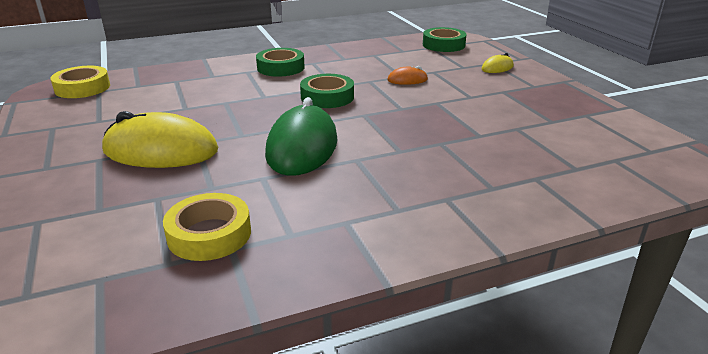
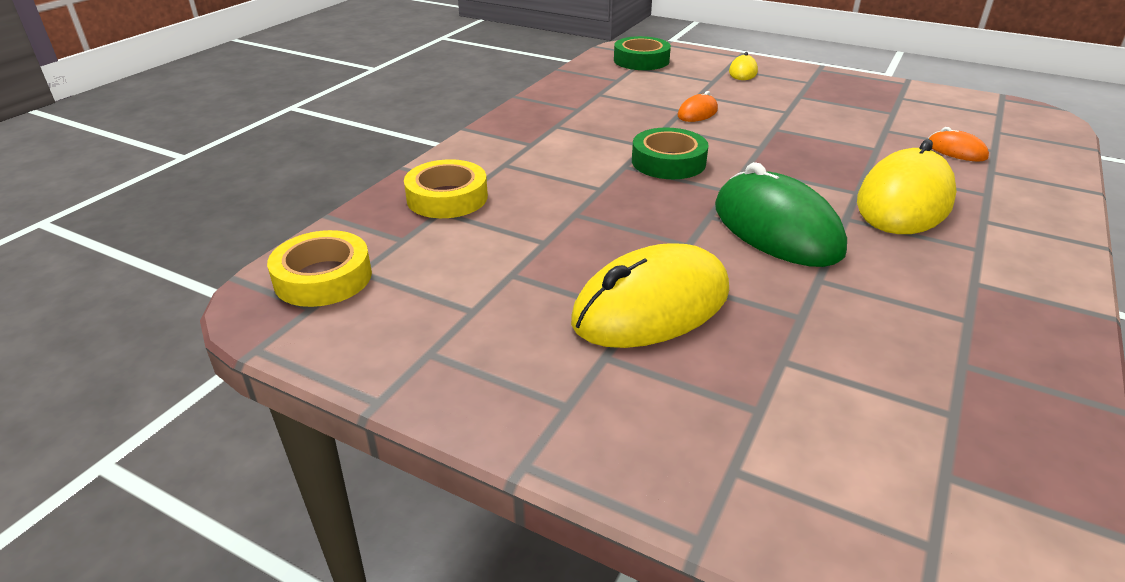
camera: 40 degrees left, 5 degrees up
yellow tape [163,193,251,261] -> yellow tape moved to [404,159,488,218]
green tape [256,48,305,77] -> none
none -> yellow mouse [857,139,957,234]
none -> orange mouse [928,127,989,162]

